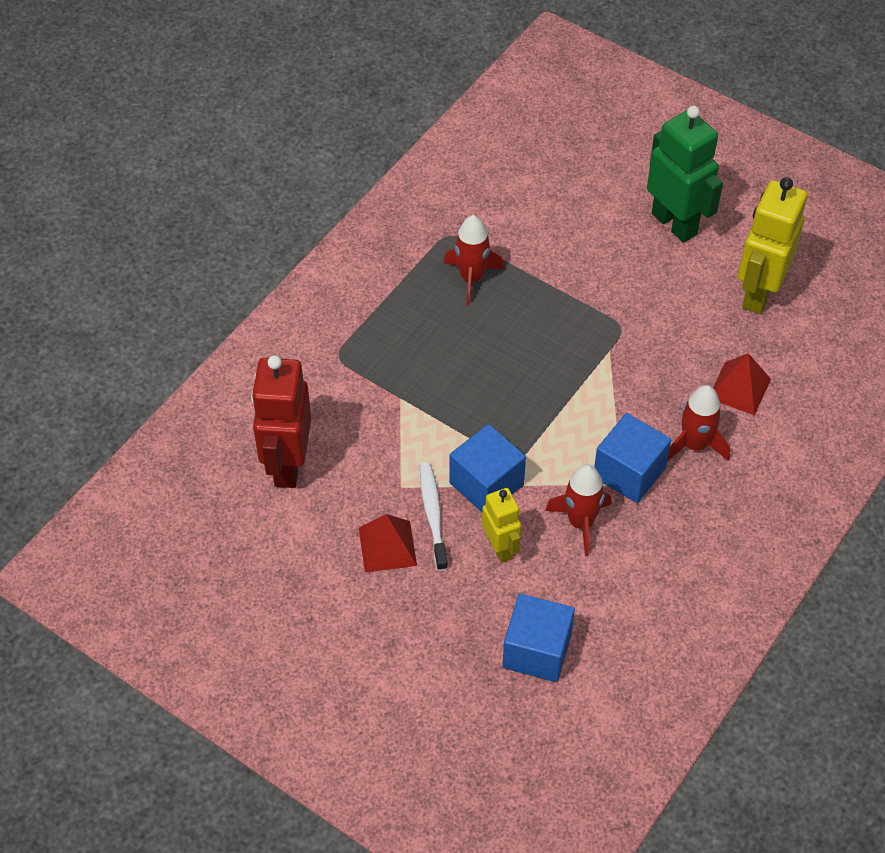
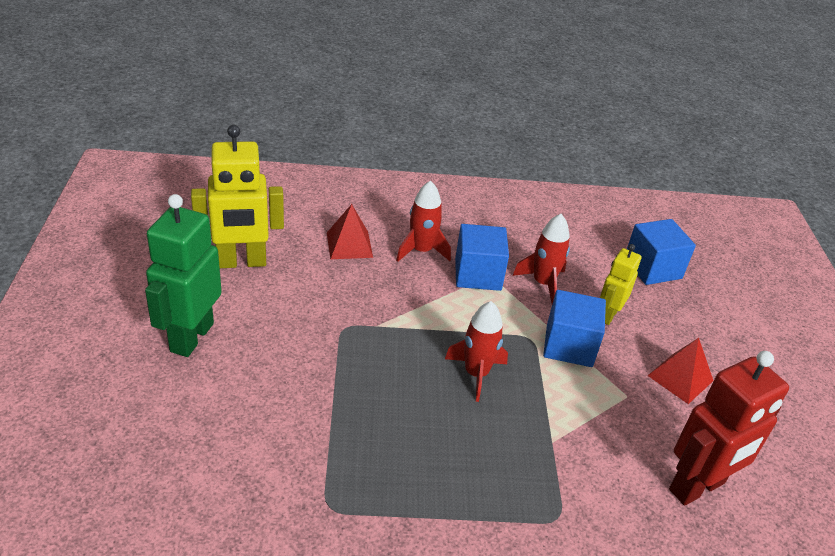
camera: 130 degrees left, 15 degrees down
white toothbrush [420,462,448,571] -> none
red rocket [444,215,504,305] -> red rocket moved to [445,301,508,402]

